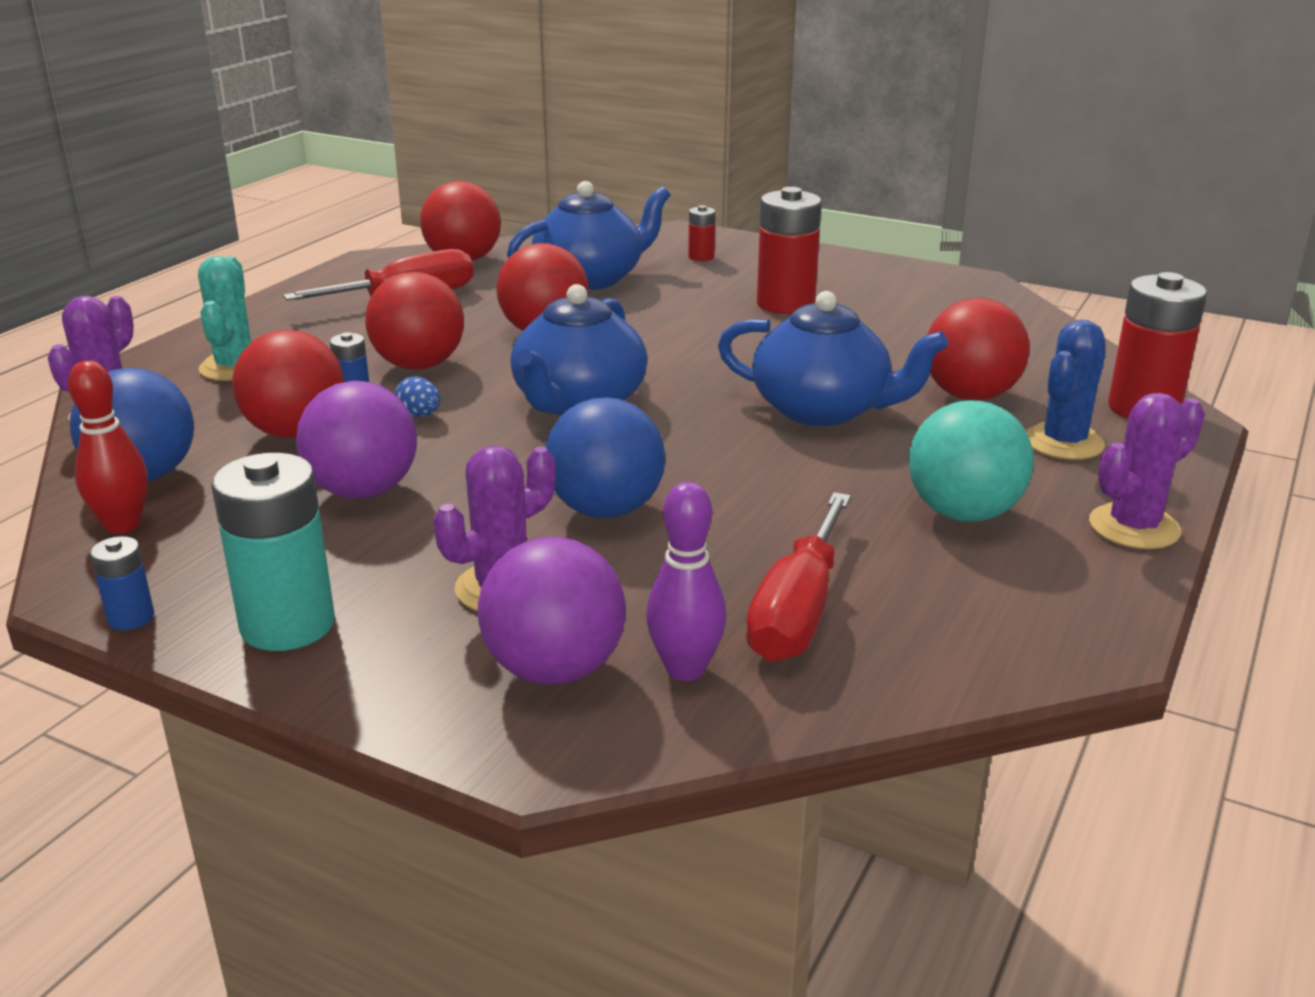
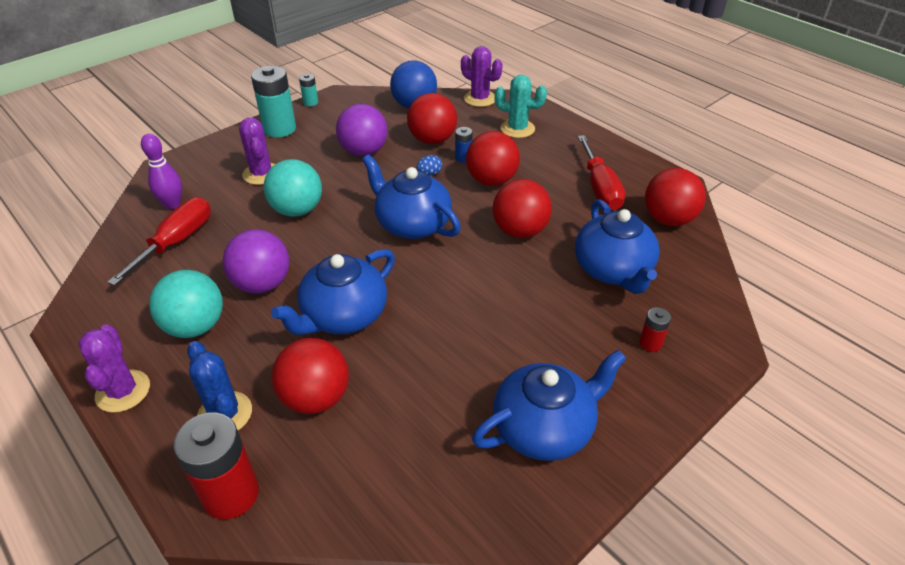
camera: 110 degrees right, 15 degrees up
red bowling pin [68,360,148,534] -> none
blue battery [90,536,154,630] -> turquoise battery [299,74,318,106]
purple ball [478,537,626,685] -> purple ball moved to [223,229,289,294]
blue ball [546,397,665,518] -> turquoise ball [263,159,322,217]
red screwdriver [746,492,851,662] -> red screwdriver turned 75 degrees clockwise [107,197,211,286]
red battery [757,187,822,314] -> none
none -> blue teapot [472,350,627,461]

